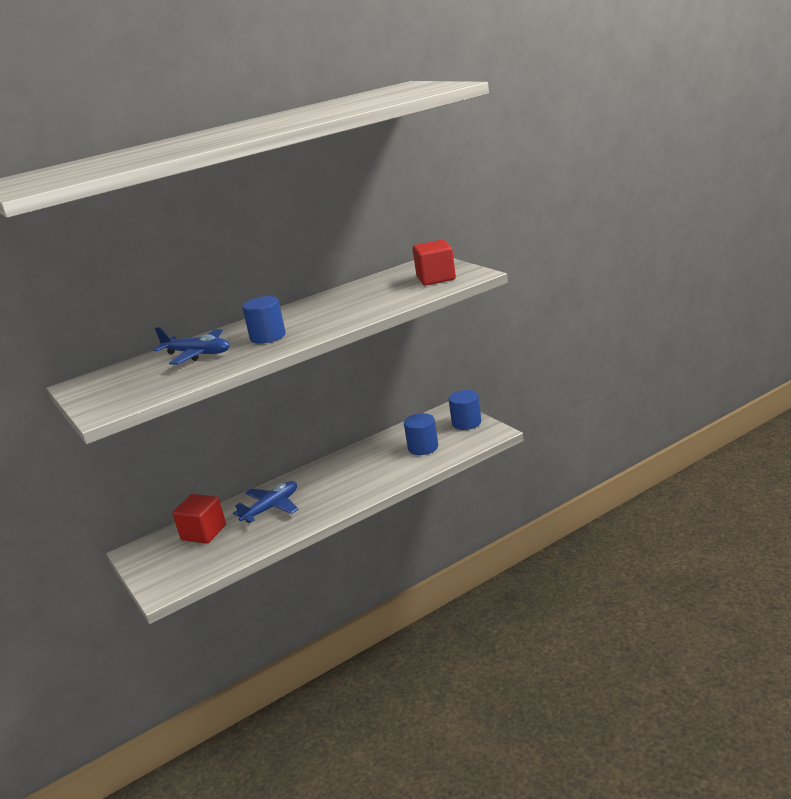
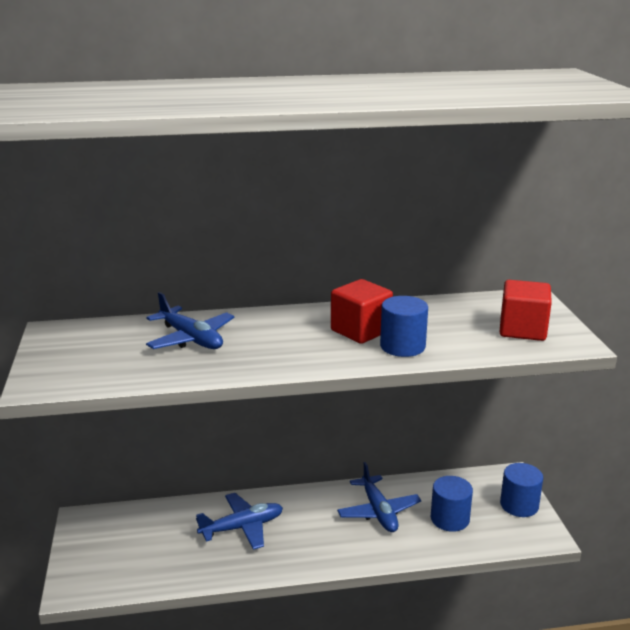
camera: 20 degrees right, 0 degrees up
red cube [173,494,226,544] -> red cube moved to [331,279,393,344]
blue cylinder [242,296,286,344] -> blue cylinder moved to [380,296,428,357]
none -> blue plane [337,462,421,532]

